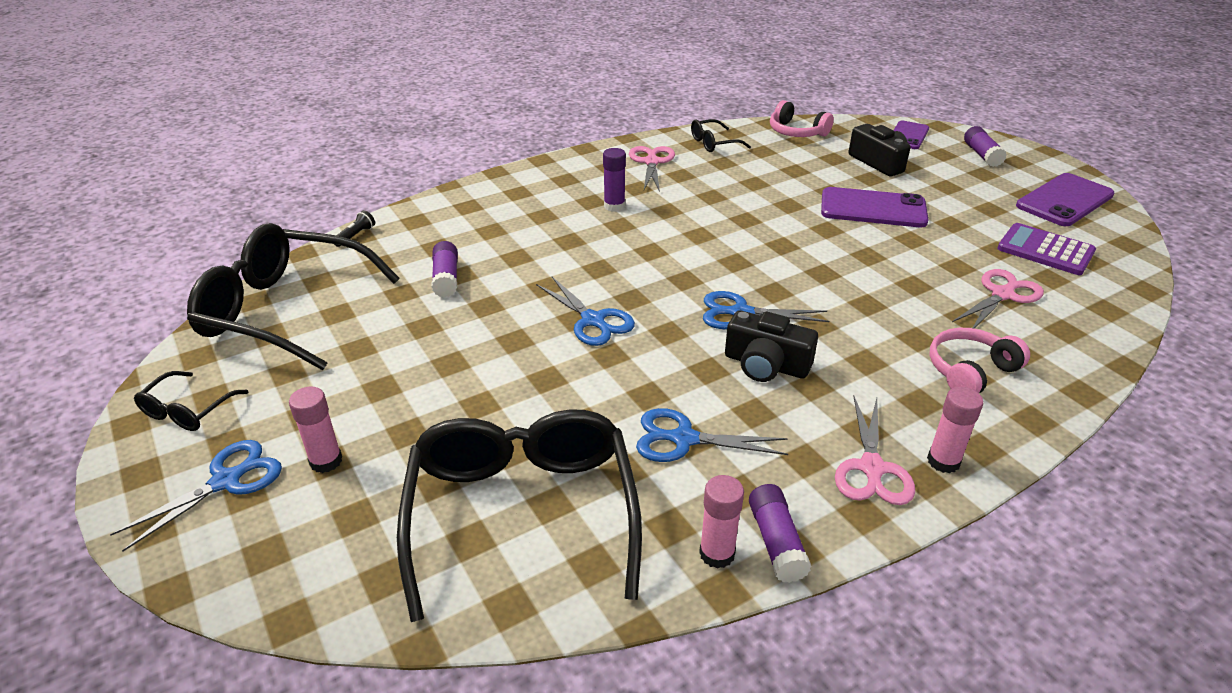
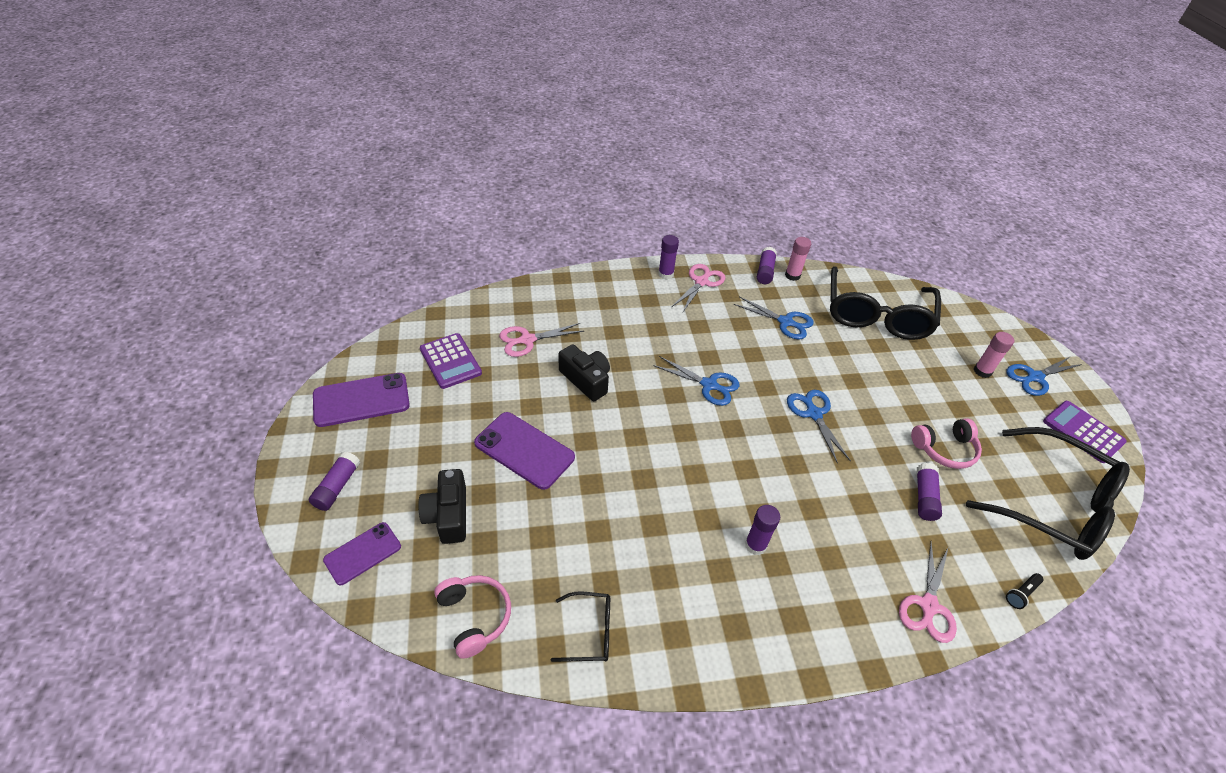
camera: 160 degrees left, 10 degrees up
black glasses [134,371,248,431] -> purple calculator [1043,401,1127,463]
pink scissors [629,146,675,192] -> pink scissors moved to [899,542,957,643]
black camera [725,310,818,382] -> black camera moved to [558,344,610,401]
pink glue stick [927,387,983,473] -> purple glue stick [658,235,679,279]
pink headphones [929,328,1030,393] -> pink headphones moved to [911,418,982,469]

